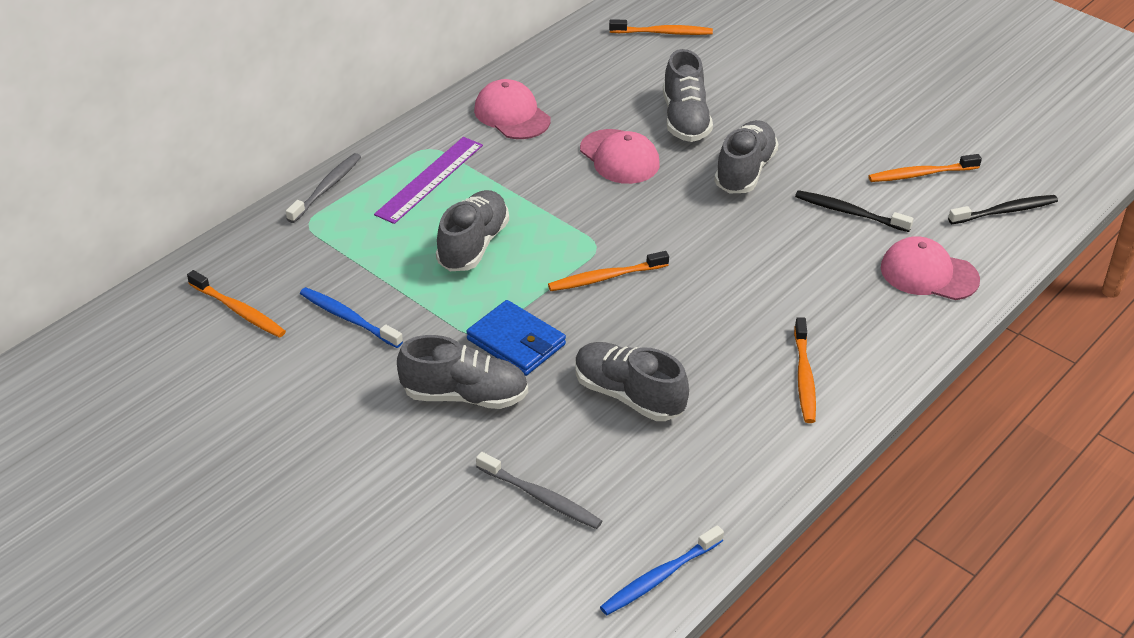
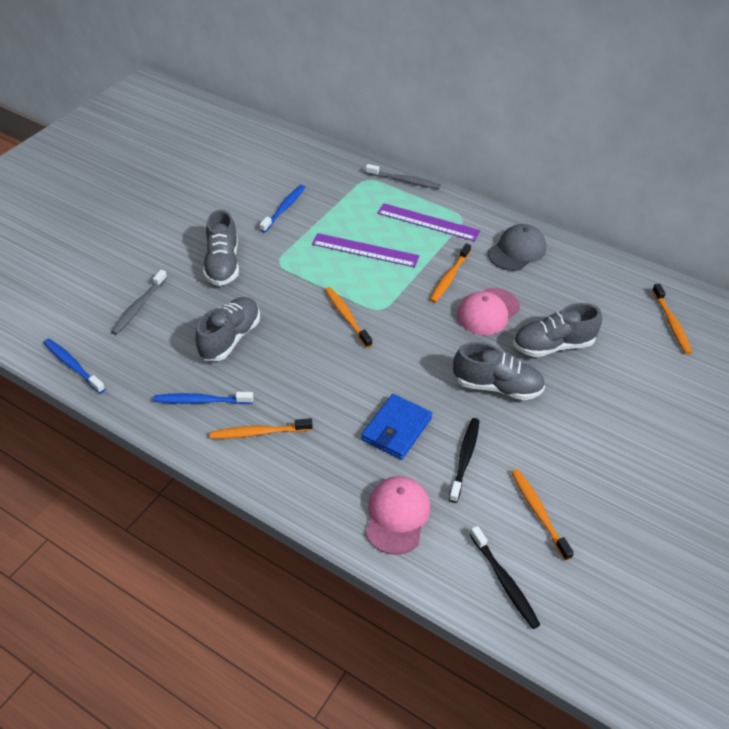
camera: 80 degrees right, 5 degrees up
orange toothbrush [187,270,286,338] -> orange toothbrush moved to [430,243,471,303]
grey shoe [436,190,509,271] -> purple ruler [312,233,419,267]
blue wallet [466,300,566,376] -> blue wallet moved to [361,394,432,460]
pink cap [474,79,550,139] -> grey cap [488,224,546,271]
none -> blue toothbrush [153,392,254,404]

